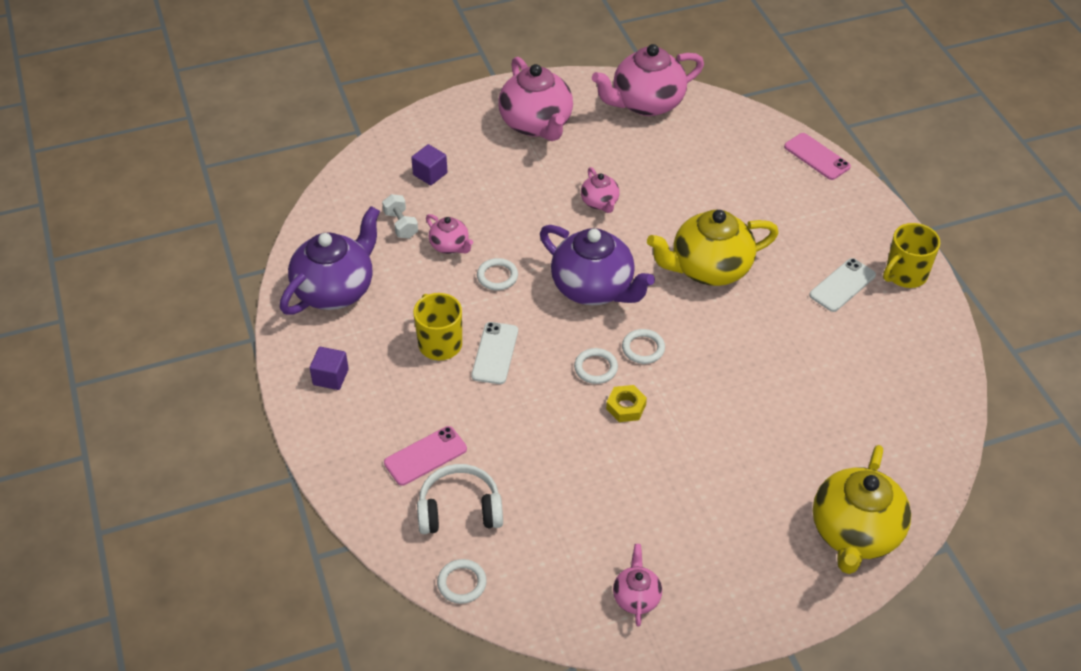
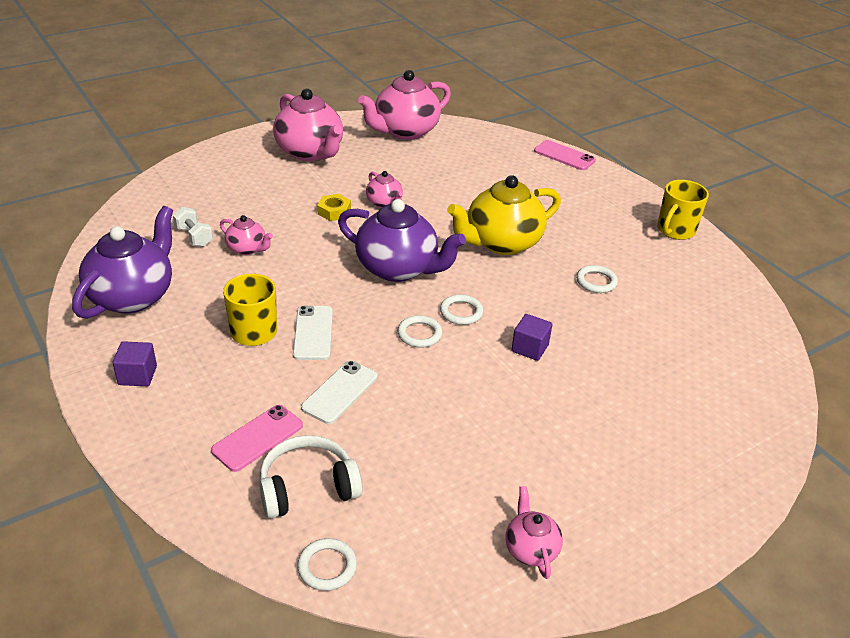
camera: 15 degrees left, 10 degrees down
purple cube [411,144,448,185] -> purple cube moved to [511,314,553,361]
white ring [477,258,518,290] -> white ring moved to [576,265,618,293]
yellow nut [606,385,647,422] -> yellow nut moved to [317,194,351,221]
white phone [809,258,876,312] -> white phone moved to [301,361,378,424]
yellow teapot [813,445,911,574] -> none

